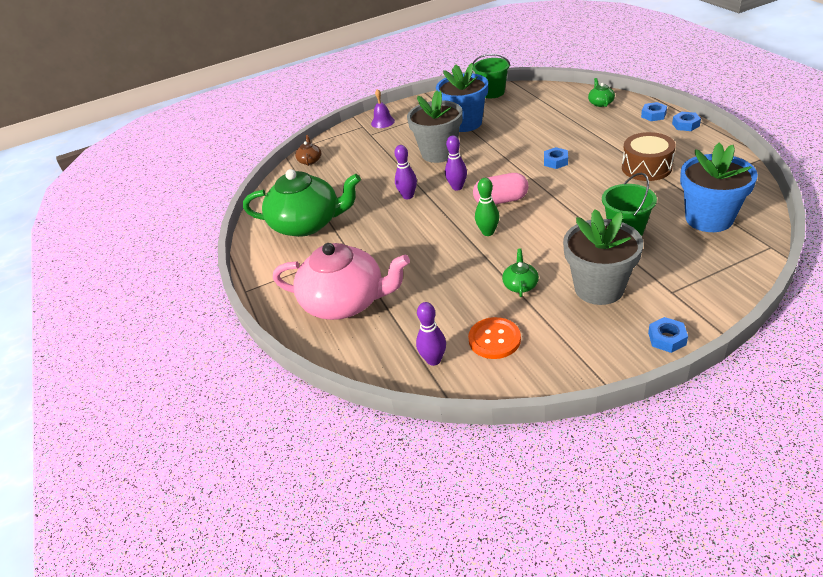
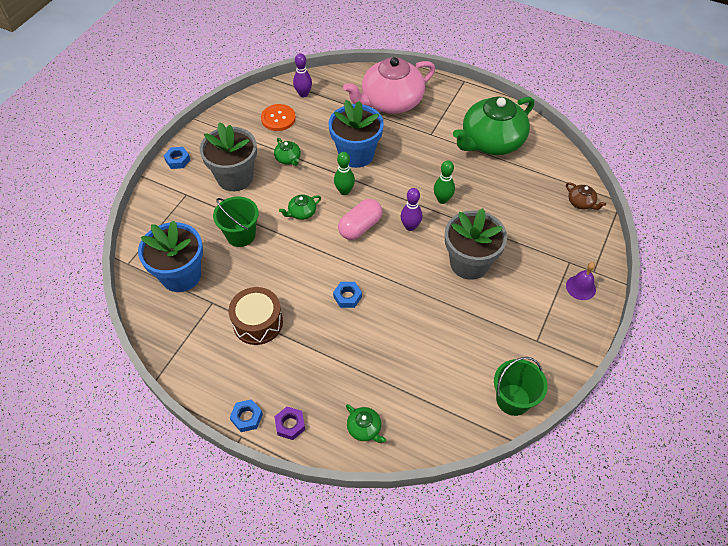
camera: 135 degrees right, 15 degrees up
purple bowling pin [394,145,417,199] -> green bowling pin [434,160,455,204]
blue flower pot [436,63,488,132] -> blue flower pot moved to [328,100,384,168]
blue nut [641,102,667,121] -> purple nut [274,406,305,440]
none -> green teapot [279,195,321,220]

